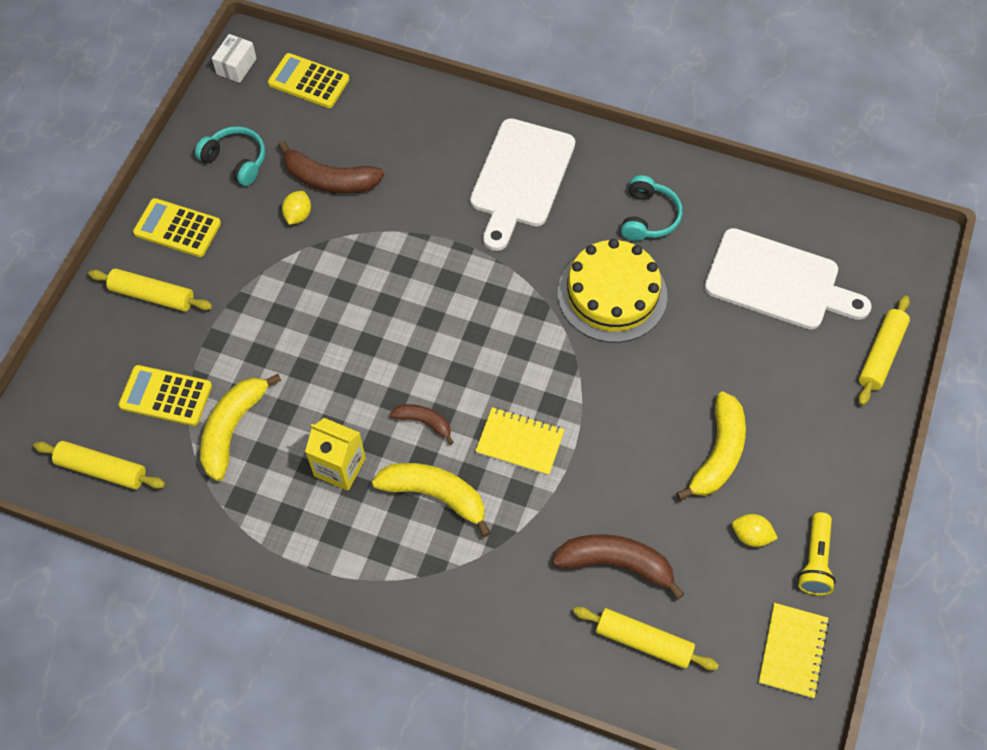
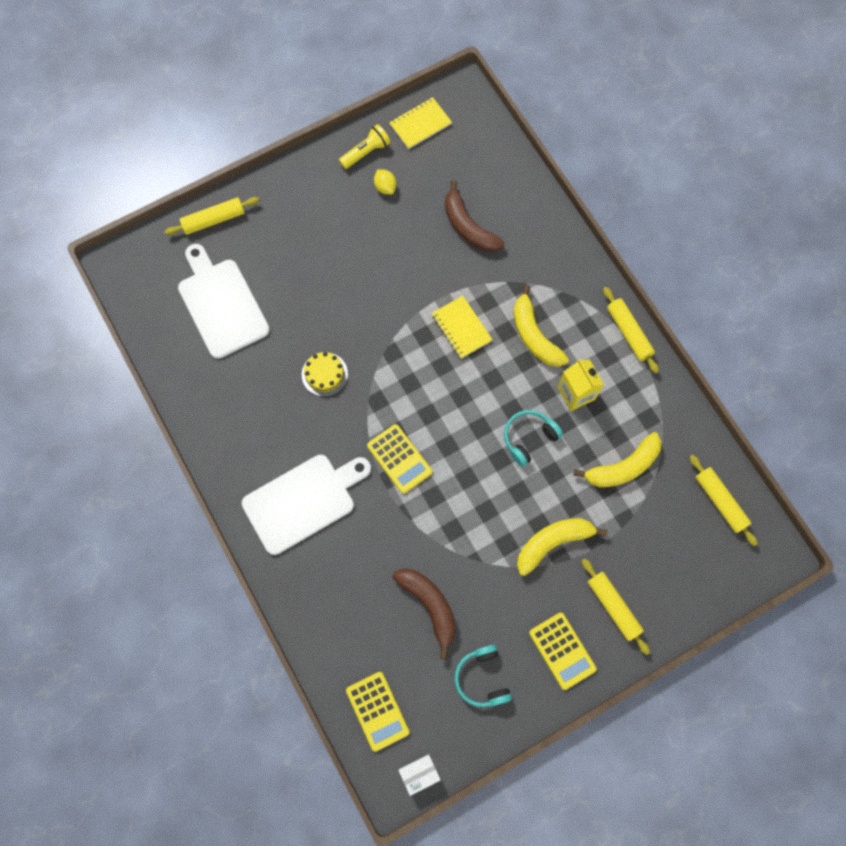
camera: 140 degrees left, 10 degrees up
yellow calculator [118,365,212,426] -> yellow calculator moved to [367,424,432,494]
yellow lemon [282,191,311,225] -> none
brown banana [390,404,454,445] -> none
yellow cake [558,239,667,343] -> yellow cake [302,352,348,396], size x0.54
yellow rolling pin [573,607,719,671] -> yellow rolling pin moved to [603,287,659,373]
turquoise headphones [621,175,682,241] -> turquoise headphones moved to [504,410,563,467]
yellow banana [676,392,746,501] -> yellow banana moved to [517,518,607,576]

